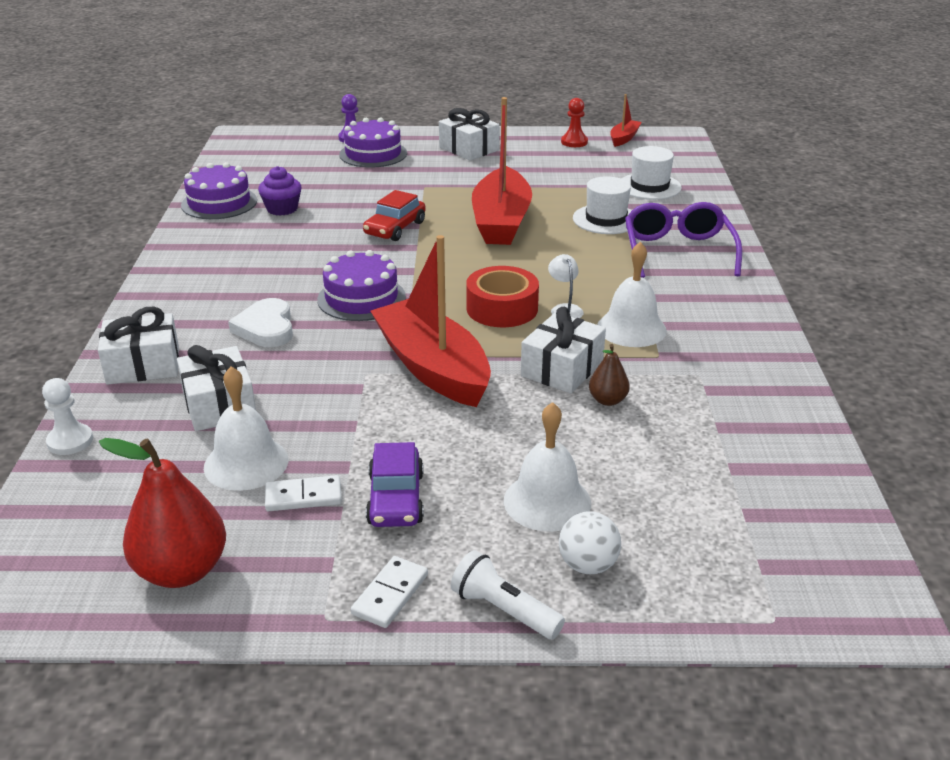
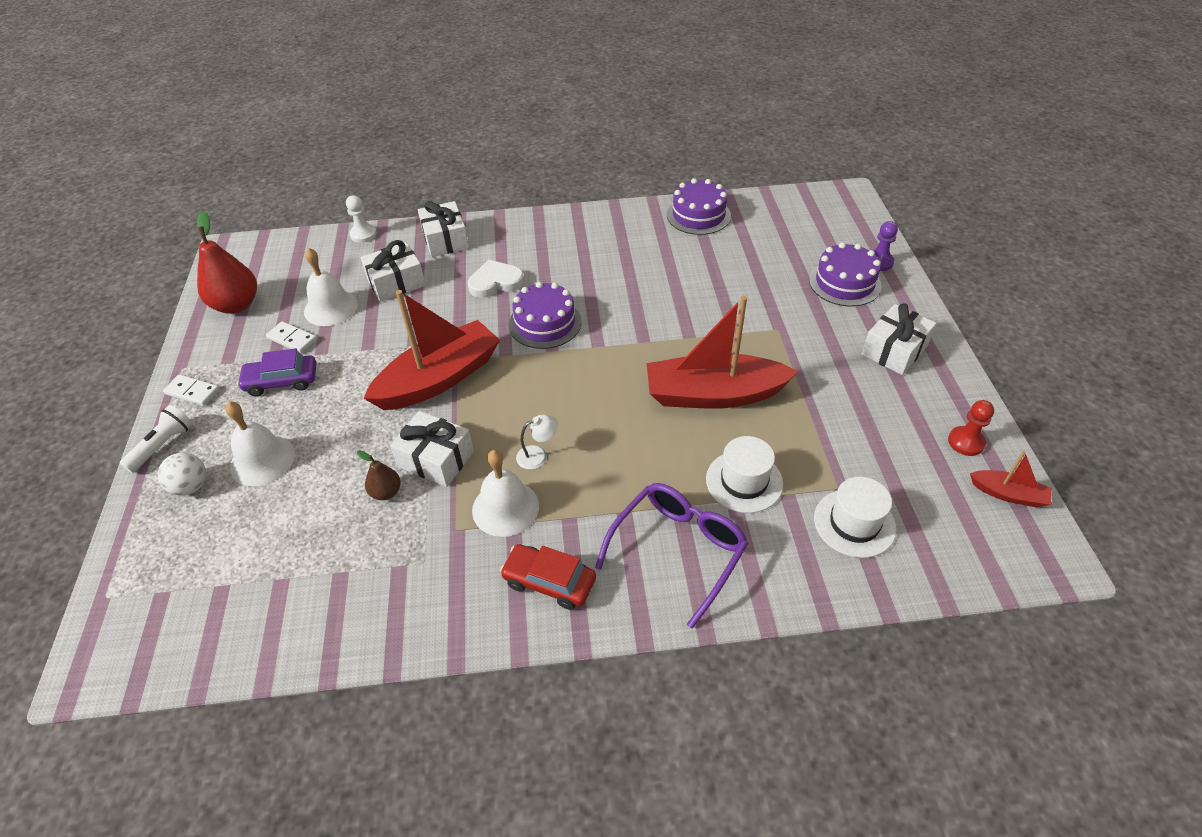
camera: 85 degrees right, 15 degrees up
purple cupcake [258,166,301,216] -> none
white domino [265,475,342,511] -> white domino turned 45 degrees counterclockwise [266,321,317,353]
red car [363,190,426,241] -> red car moved to [500,544,596,610]
red tape [466,266,539,327] -> none
purple glasses [625,202,742,278] -> purple glasses turned 45 degrees counterclockwise [595,483,749,629]

